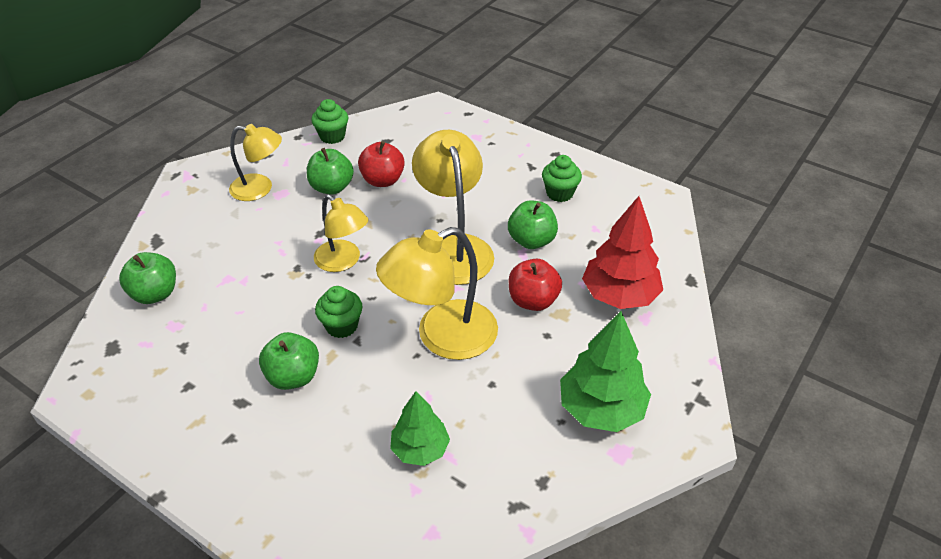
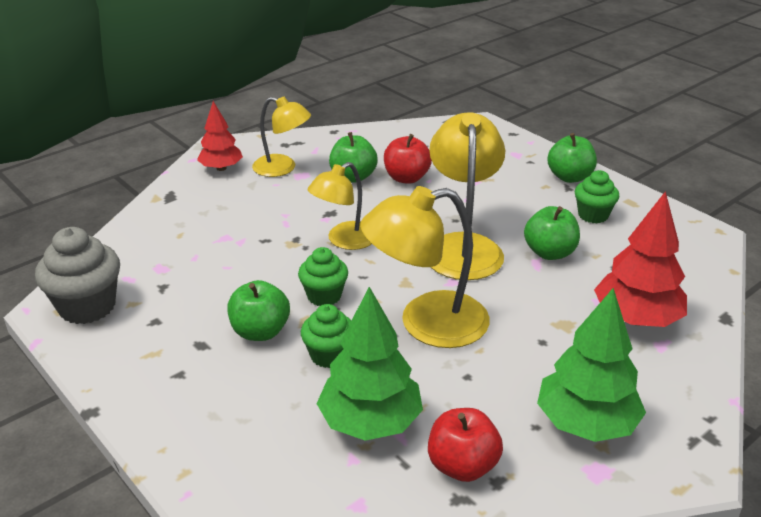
camera: 15 degrees right, 10 degrees down
green apple [119,252,176,304] -> green apple moved to [547,133,597,183]
green cupcake [311,99,348,144] -> green cupcake moved to [301,304,351,368]
yellow lamp [314,195,368,272] -> yellow lamp turned 75 degrees clockwise [308,162,372,250]
green tree [390,391,450,466] -> green tree [317,287,423,441], size x1.57
red apple [509,259,562,311] -> red apple moved to [428,408,503,482]
none -> grey cupcake [35,227,120,324]
none -> red tree [197,101,243,171]

